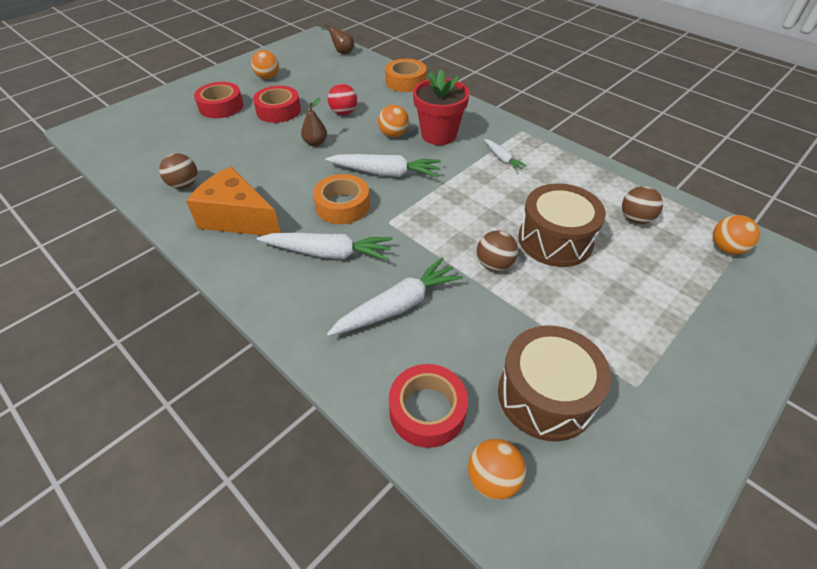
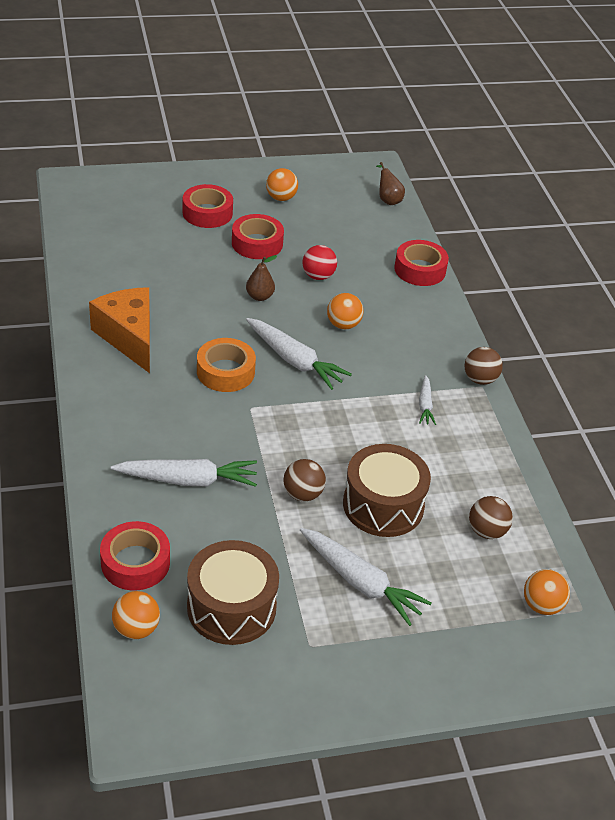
camera: 30 degrees right, 5 degrees down
brown ball [159,153,198,189] -> brown ball moved to [465,347,503,385]
white carrot [257,233,393,261] -> white carrot moved to [300,528,432,626]
orange tape [385,59,427,92] -> red tape [394,240,449,286]
red flower pot [413,69,470,145] -> none

